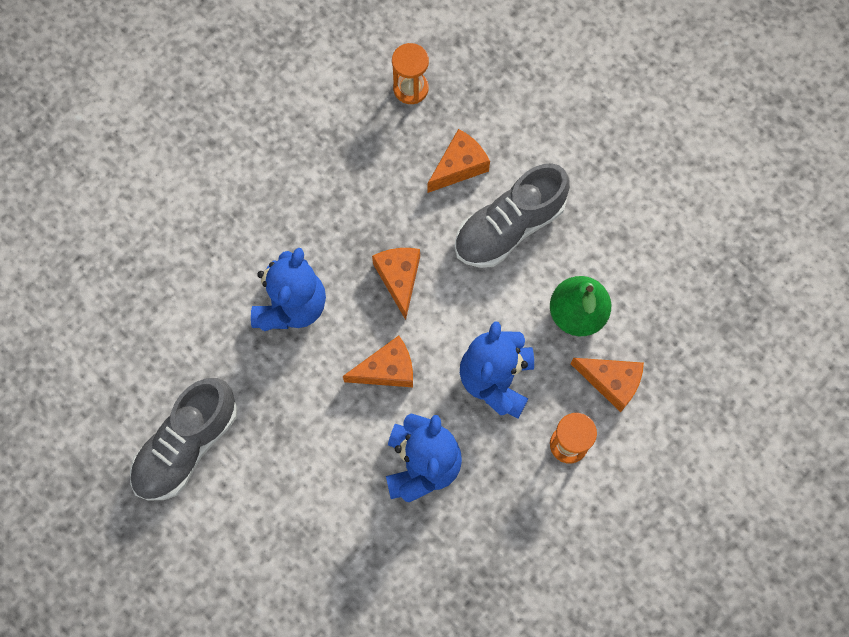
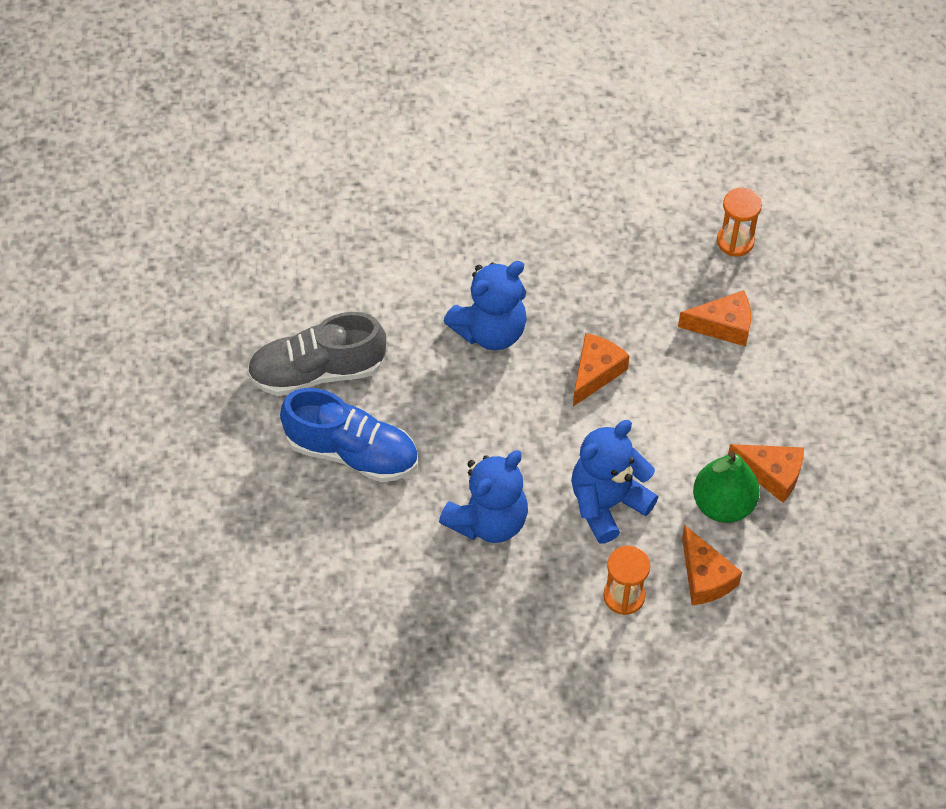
camera: 40 degrees right, 15 degrees down
orange cheese [343,336,413,387] -> orange cheese moved to [728,444,804,503]
grey shoe [454,163,570,268] -> none
none -> blue shoe [280,388,418,482]

